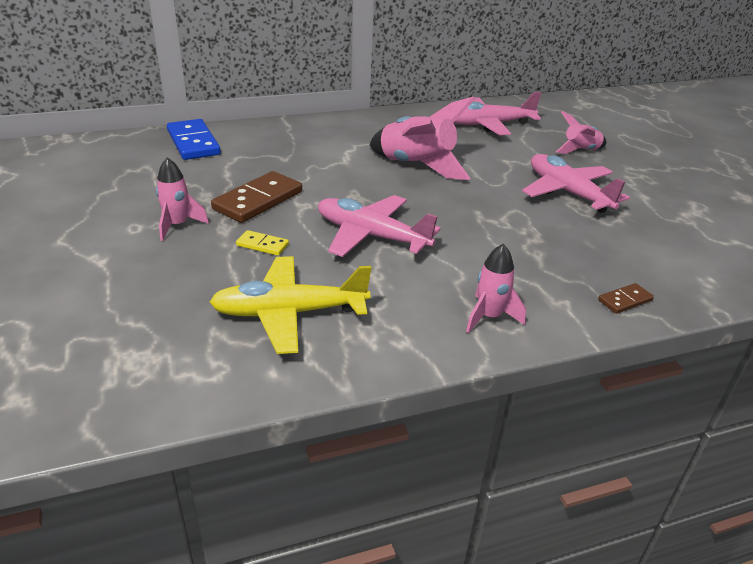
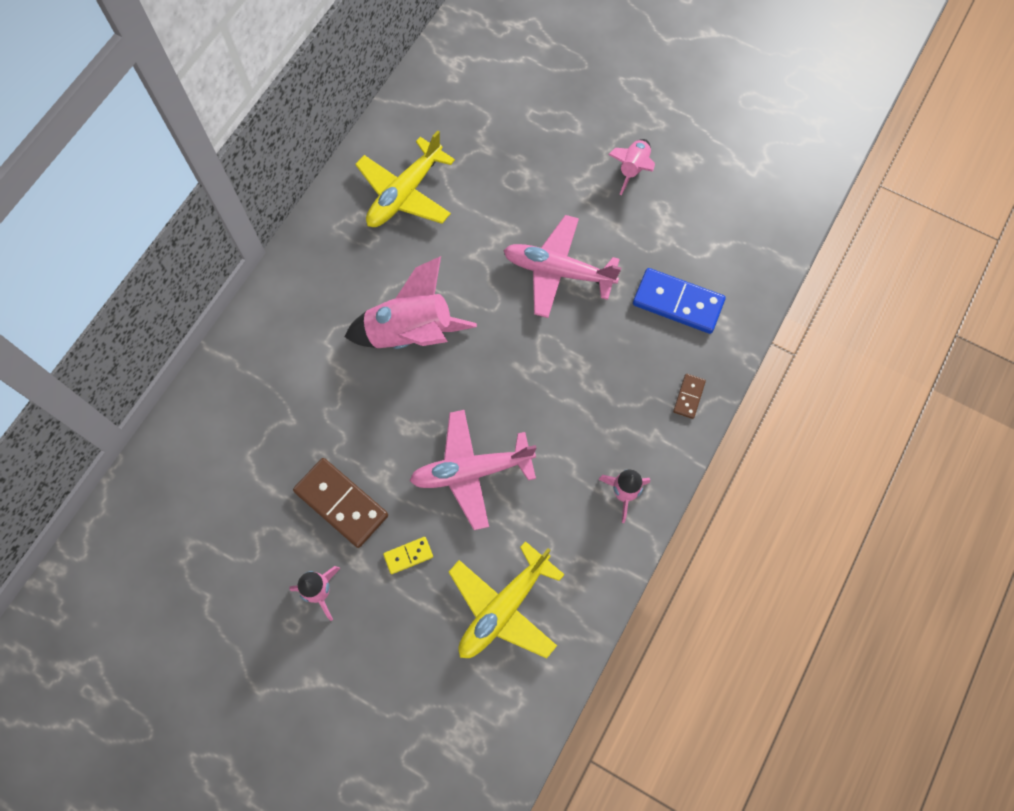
camera: 40 degrees left, 35 degrees up
blue domino [167,119,221,160] -> blue domino moved to [633,268,725,334]
brown domino [211,171,302,223] -> brown domino turned 45 degrees counterclockwise [293,458,388,548]
pink plane [453,92,541,135] -> yellow plane [355,131,455,227]
pink rocket [556,111,606,154] -> pink rocket moved to [608,139,655,195]

